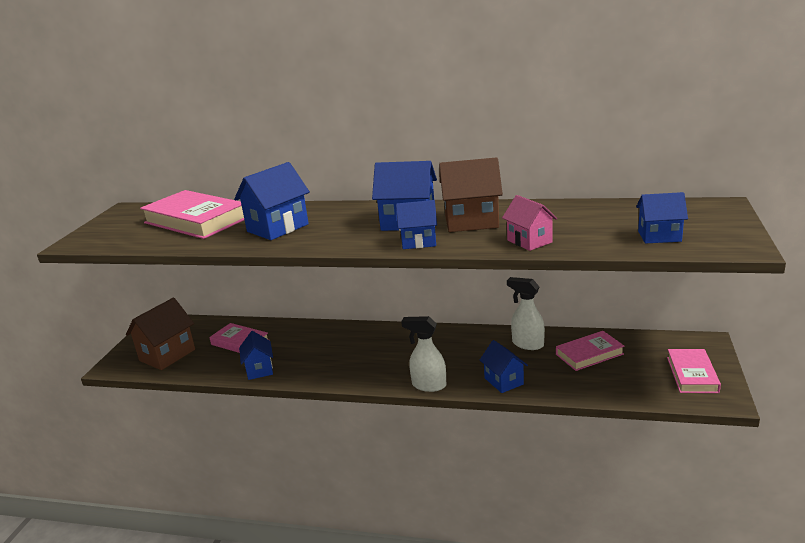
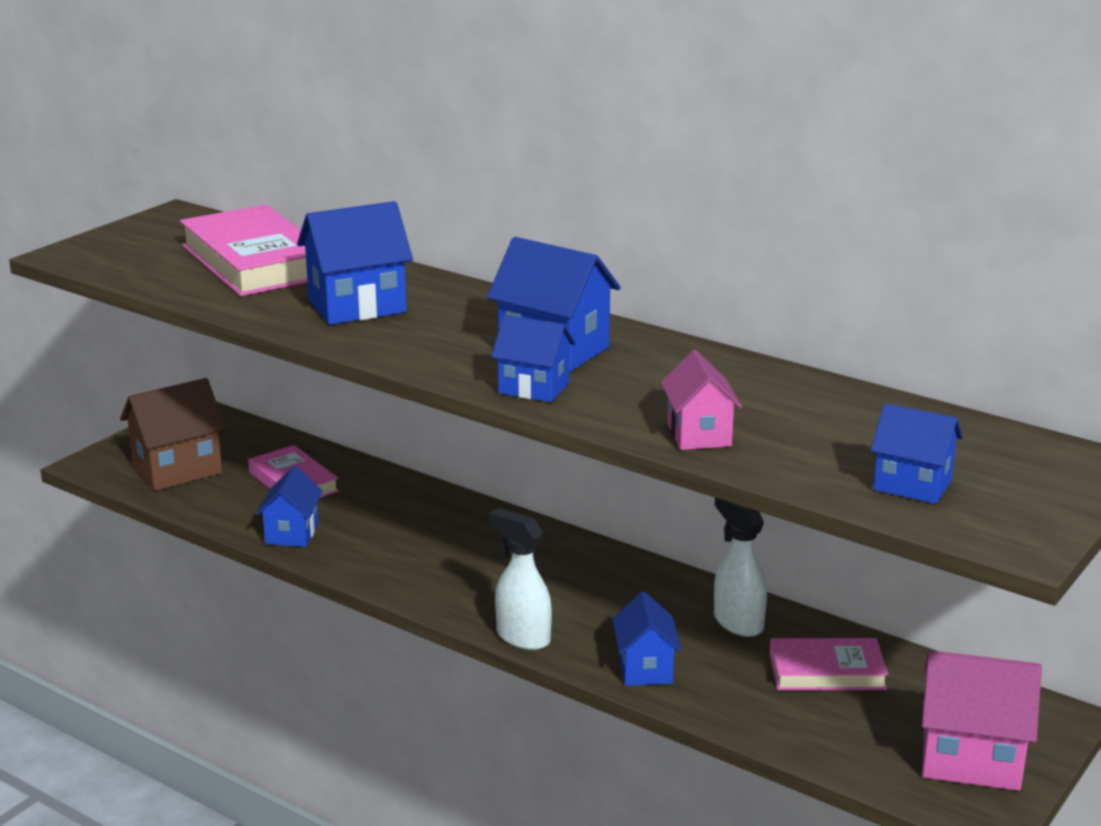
camera: 20 degrees right, 0 degrees up
brown house [439,157,503,232] -> none
pink book [667,349,721,393] -> pink house [922,650,1042,791]

